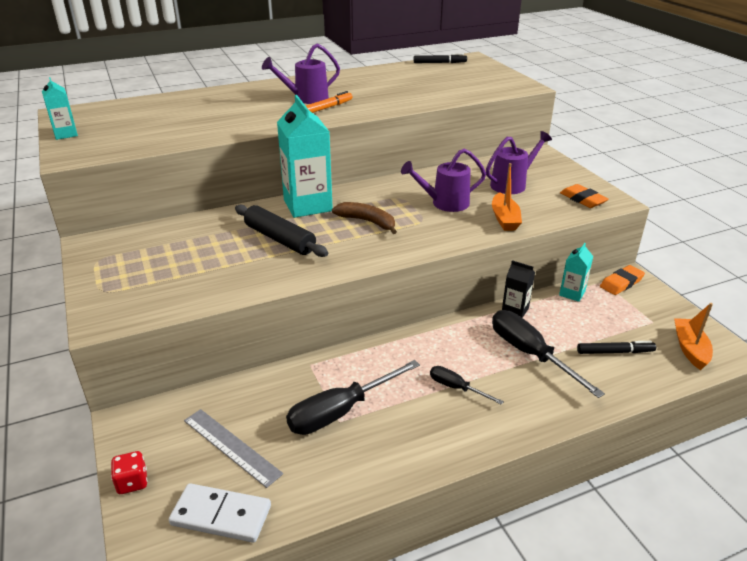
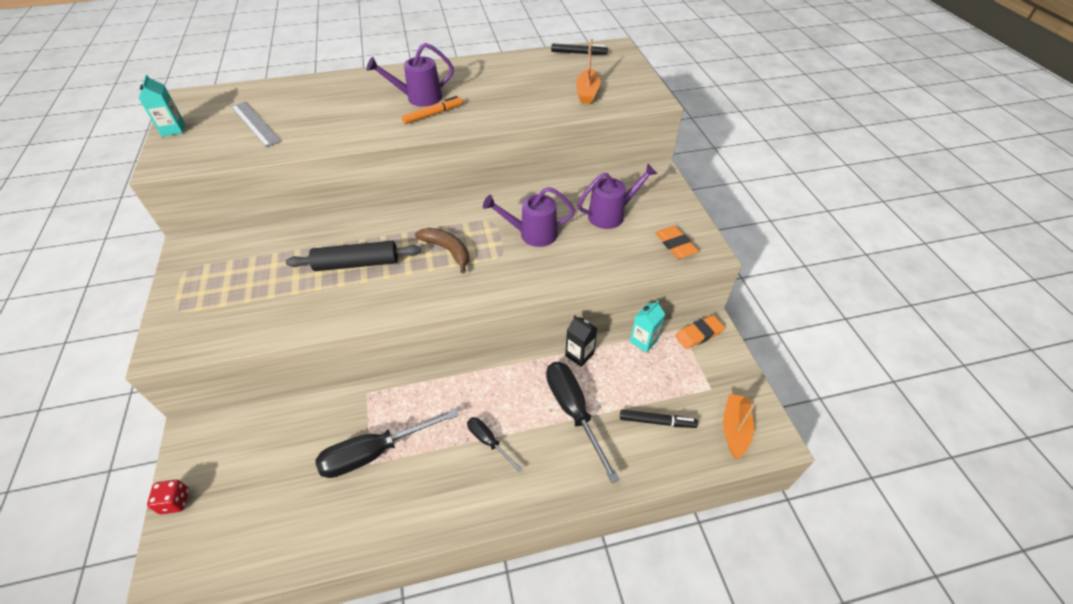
camera: 10 degrees right, 15 degrees up
white domino [169,483,271,543] -> none
grey ruler [184,409,283,488] -> grey ruler moved to [231,101,282,147]
black rolling pin [235,205,328,257] -> black rolling pin turned 60 degrees counterclockwise [286,241,421,271]
turquoise carton [277,95,333,218] -> none
orange boat [492,163,522,231] -> orange boat moved to [576,39,600,104]

